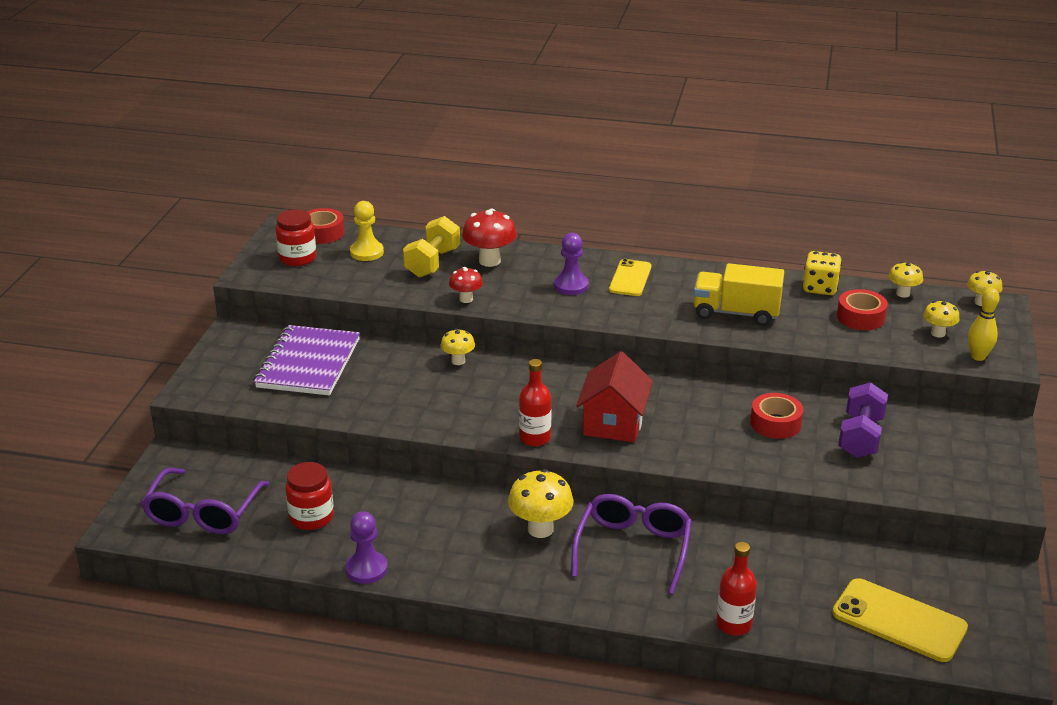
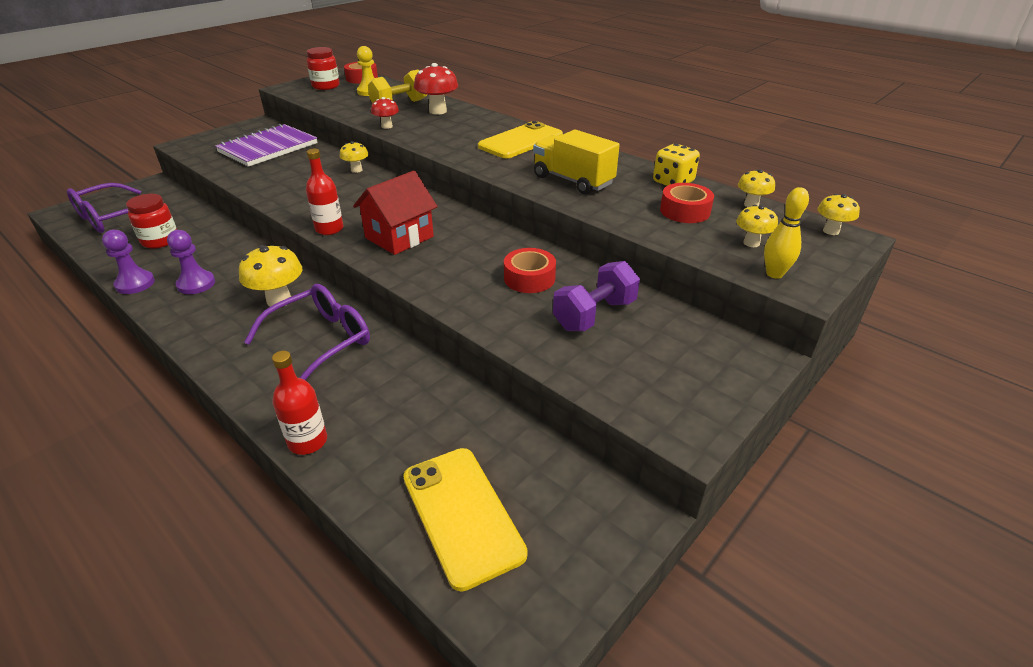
camera: 30 degrees right, 5 degrees up
purple pawn [554,233,589,295] -> purple pawn moved to [167,230,215,294]
yellow phone [609,259,652,296] -> yellow phone [478,121,563,158], size x1.53

